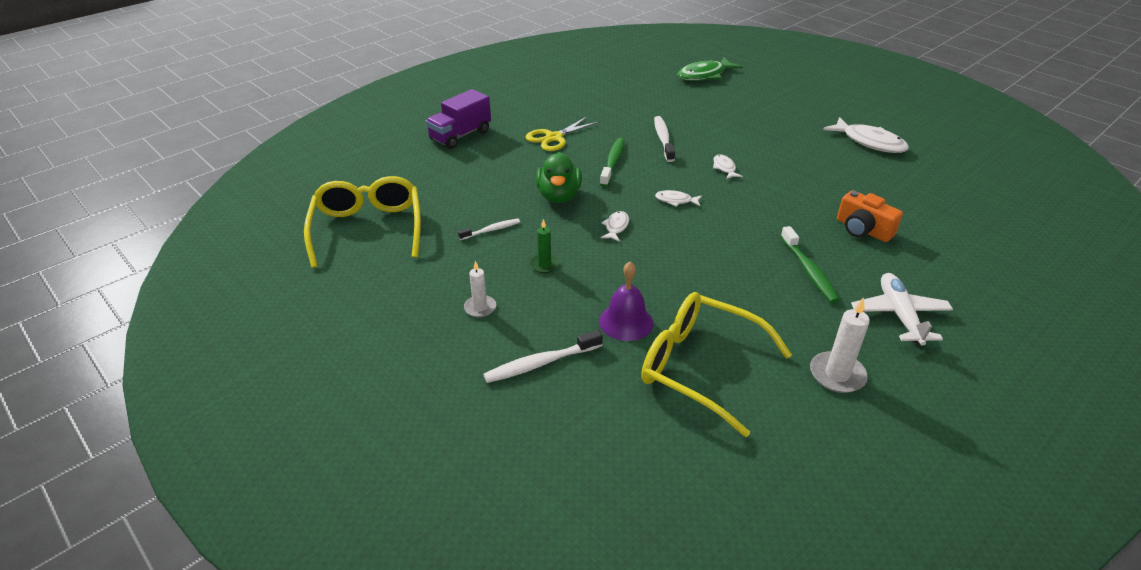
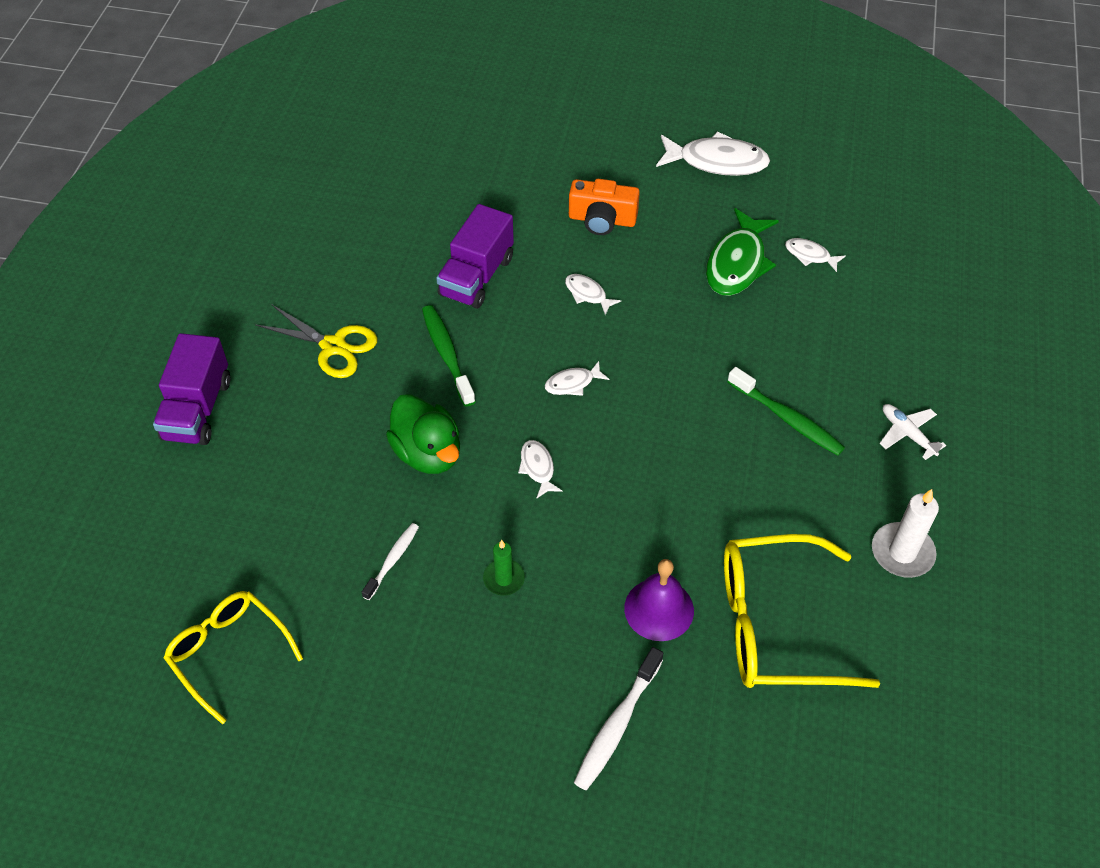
camera: 35 degrees left, 15 degrees up
yellow glasses [304,176,421,268] -> yellow glasses [164,591,304,724], size x0.66
white candle [464,261,496,317] -> none
yellow scissors [526,116,600,151] -> yellow scissors turned 75 degrees counterclockwise [255,304,378,378]
white toothbrush [654,116,675,162] -> purple truck [436,204,514,309]
green fish [678,57,743,81] -> green fish moved to [706,208,779,296]
orange camera [837,190,903,242] -> orange camera moved to [569,179,640,235]
white plane [851,273,953,345] -> white plane [879,404,946,460], size x0.62
none -> white fish [785,238,845,272]

